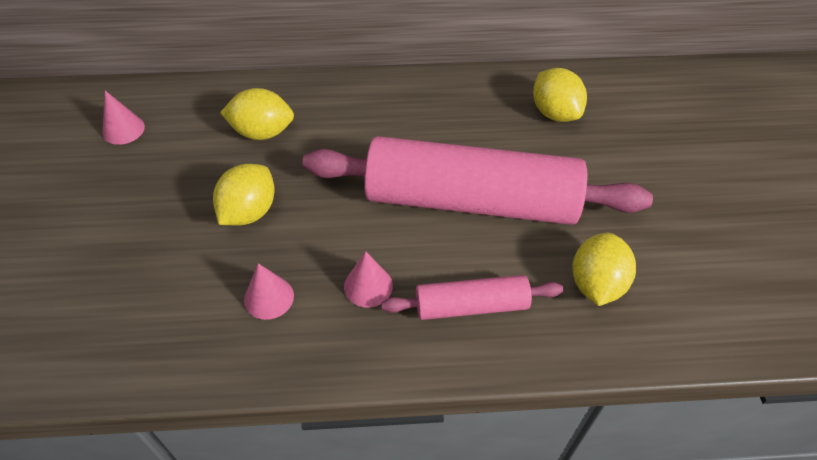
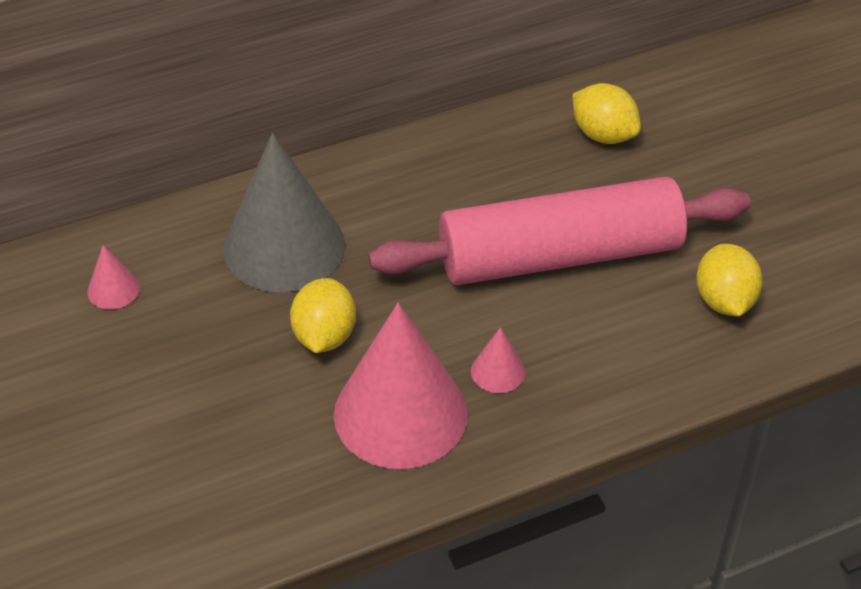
camera: 20 degrees left, 5 degrees down
yellow lemon [220,88,294,140] -> grey cone [223,133,345,292]
pink cone [244,263,294,320] -> pink cone [334,303,468,469], size x2.40
pink rolling pin [381,275,563,320] -> none

